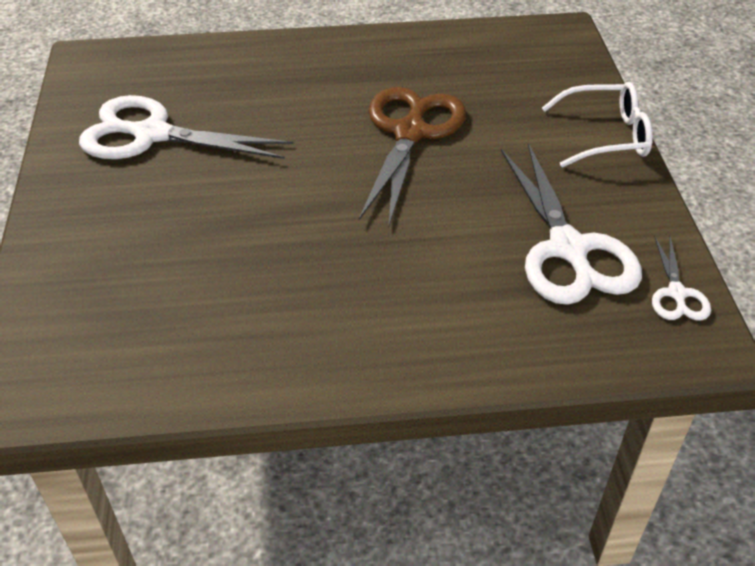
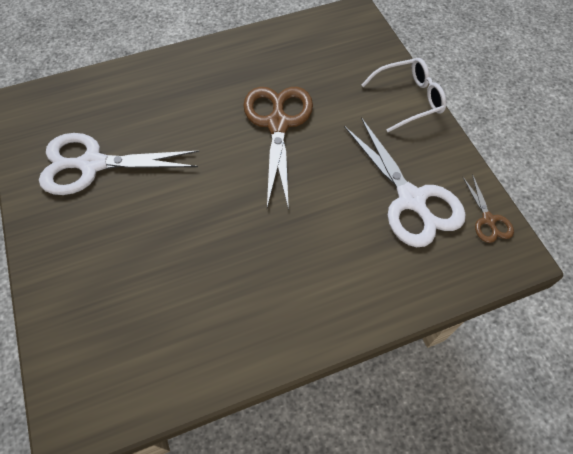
camera: 15 degrees left, 15 degrees up
white scissors [652,235,711,321] -> brown scissors [463,174,514,243]

